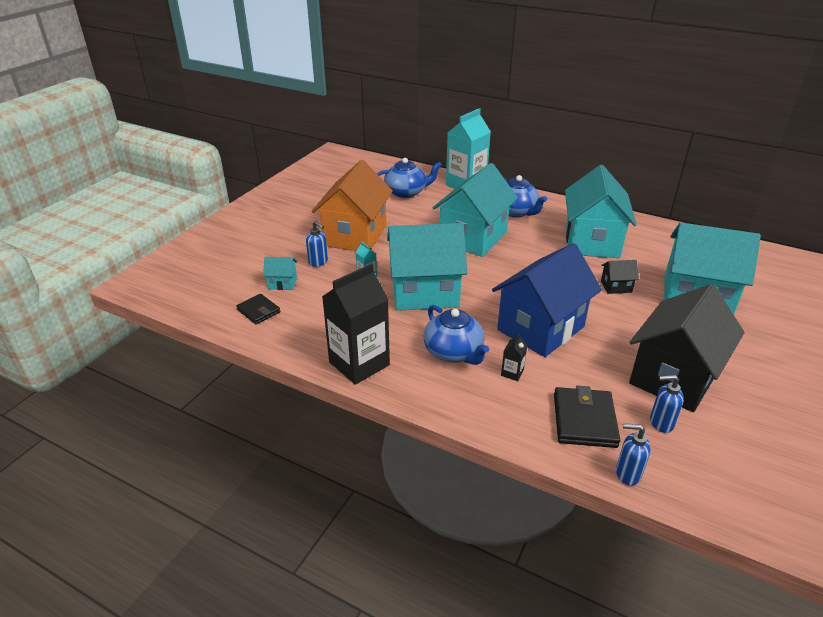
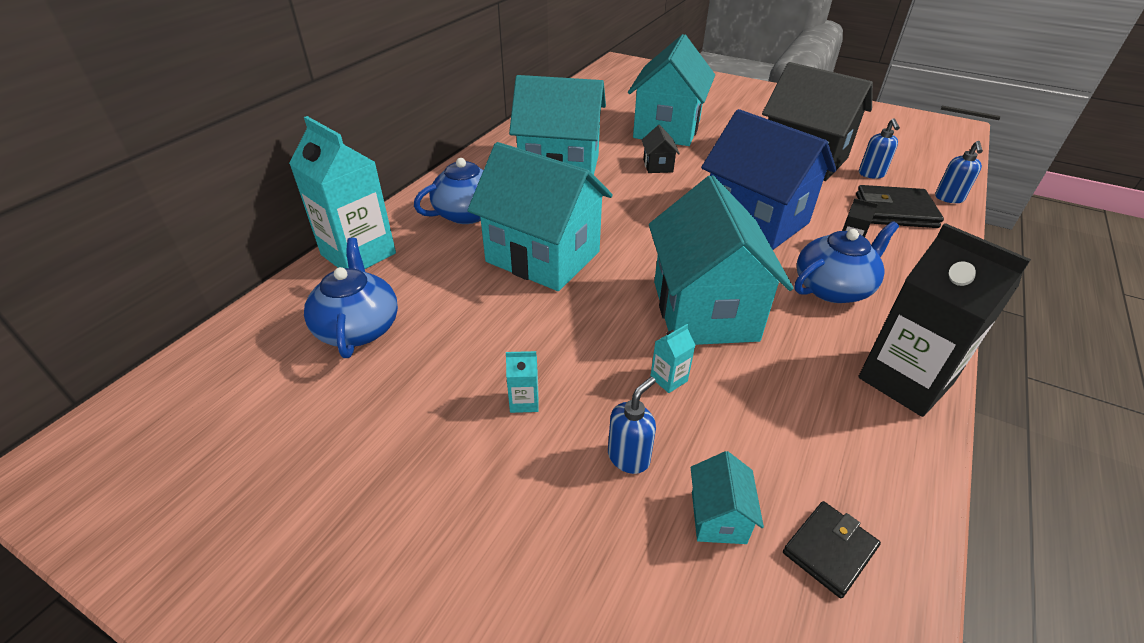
camera: 90 degrees left, 5 degrees up
orange house [312,160,393,251] -> turquoise carton [506,351,538,413]

